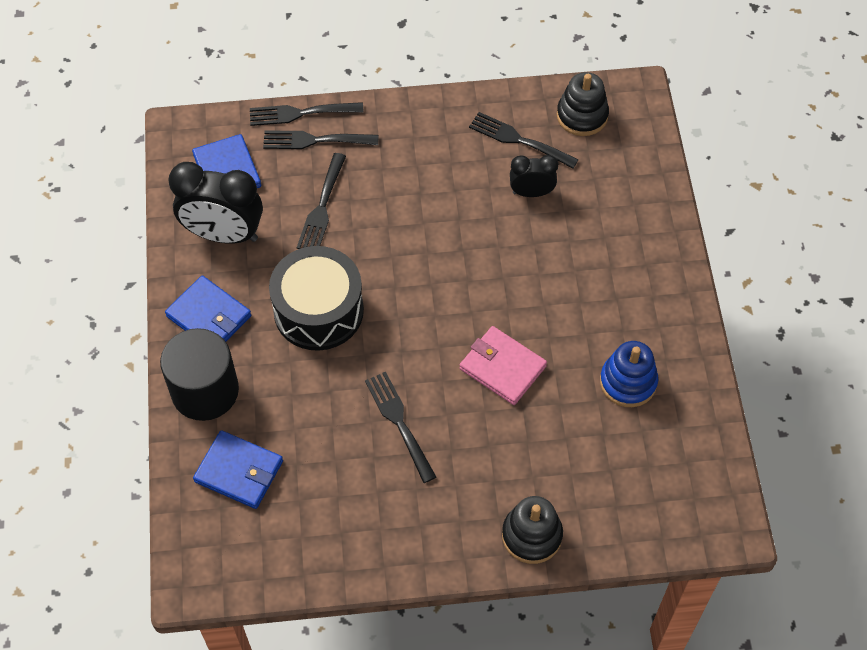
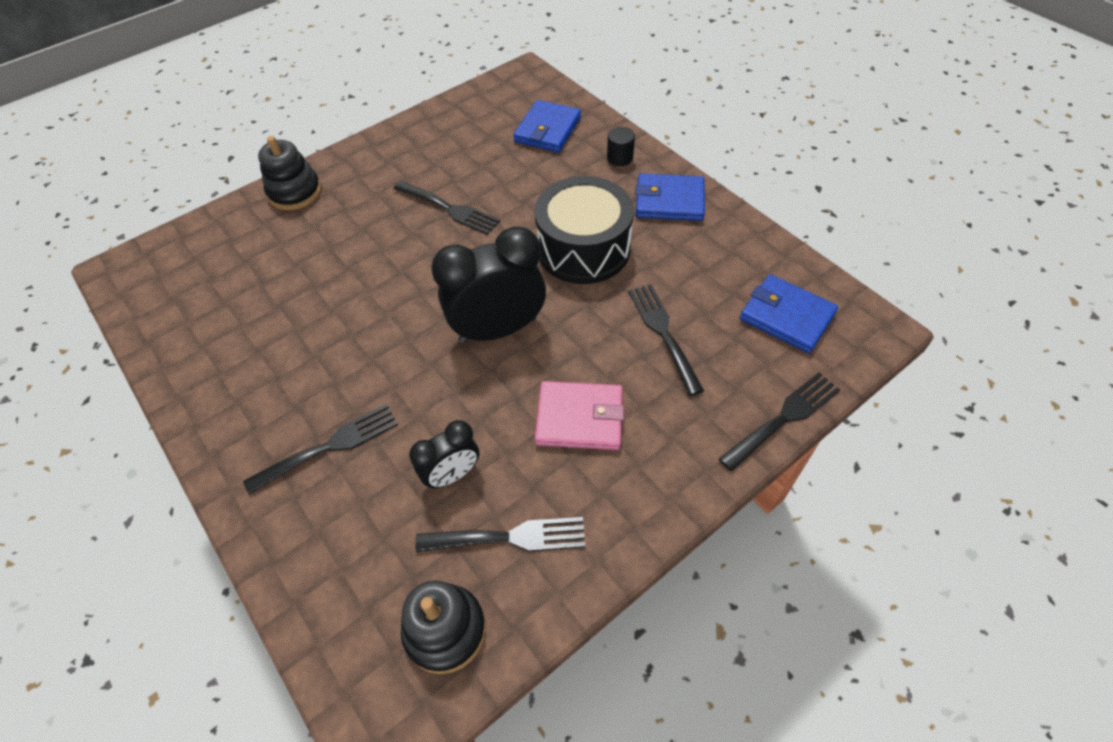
camera: 150 degrees right, 5 degrees down
black cylinder [160,328,239,421] -> black cylinder [607,127,635,166], size x0.43
black clock [168,162,263,244] -> black clock moved to [431,226,546,343]
blue wallet [193,430,283,509] -> blue wallet turned 60 degrees counterclockwise [513,100,581,152]
black fork [263,130,379,149] -> black fork moved to [243,404,398,494]
pink wallet [460,326,547,405] -> pink wallet moved to [535,381,625,450]
blue stacking toy [600,341,658,407] -> none

